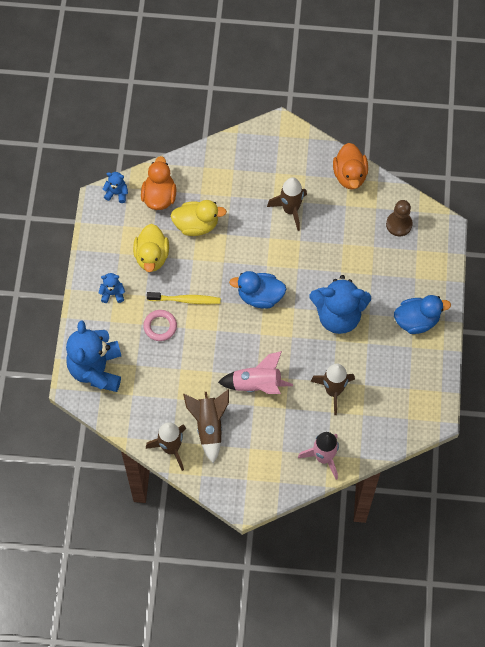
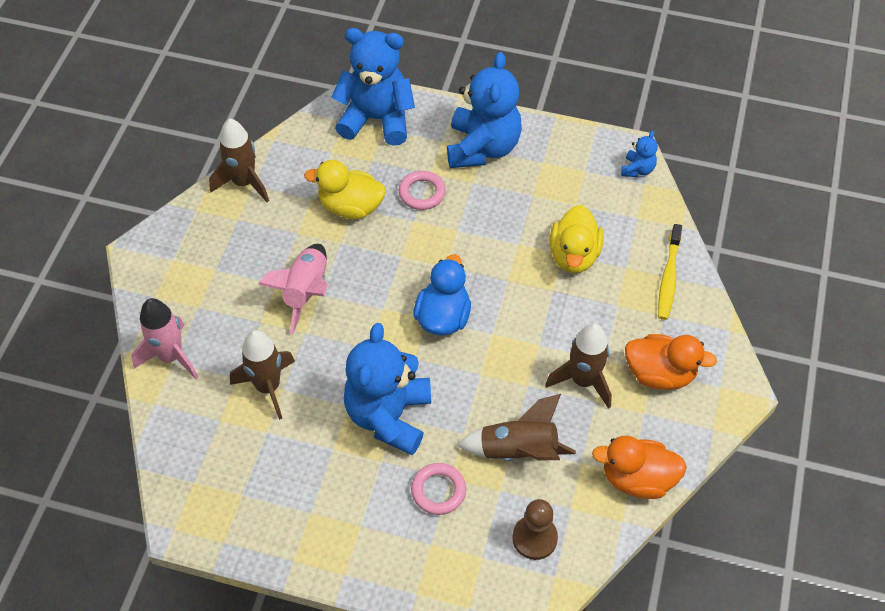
camera: 100 degrees right, 10 degrees down
blue teddy bear [98,273,125,303] -> blue teddy bear [447,52,522,168], size x2.27
yellow duck [133,224,169,272] -> yellow duck moved to [304,160,386,219]
orange duck [141,156,176,210] -> orange duck moved to [625,334,717,390]
yellow toothbrush [147,292,221,304] -> yellow toothbrush moved to [658,224,682,320]
brown rocket [183,389,229,463] -> brown rocket moved to [457,394,576,461]
blue duck [394,295,451,334] -> none
none -> pink ring [411,463,466,515]

